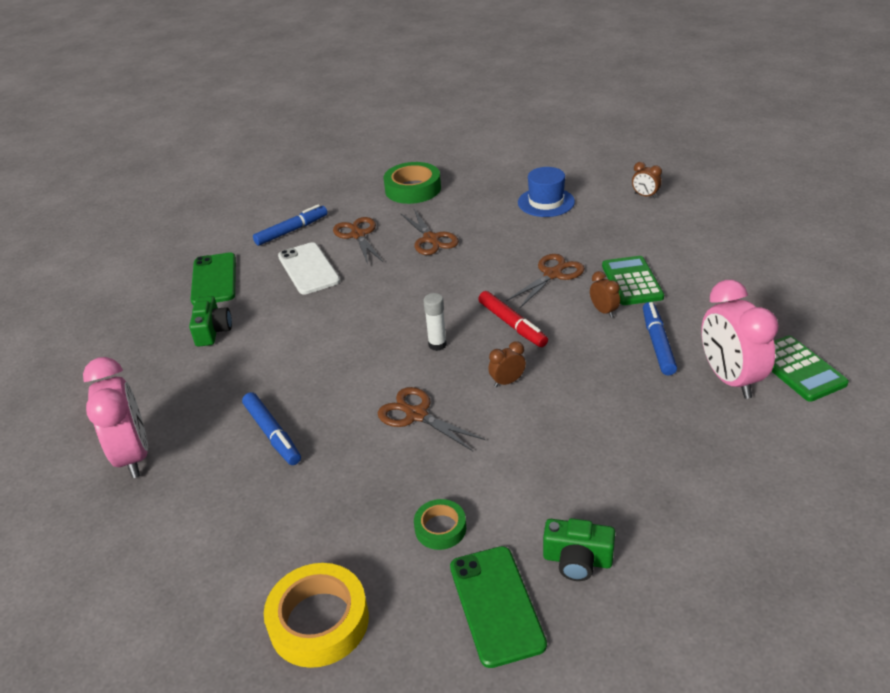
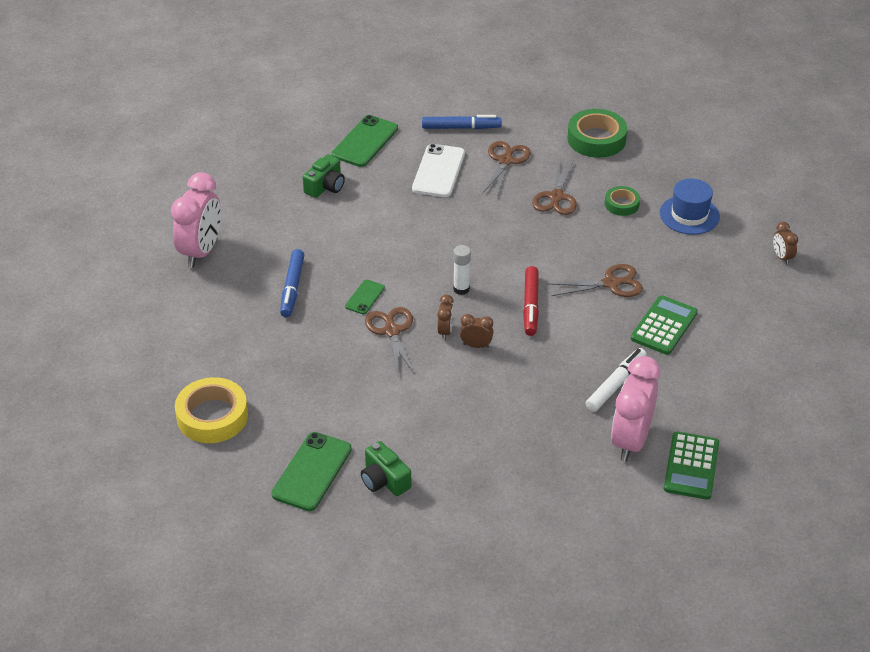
camera: 35 degrees right, 5 degrees up
green tape [414,499,466,550] -> green tape moved to [605,186,640,216]
brown clock [590,271,620,318] -> brown clock moved to [437,295,453,340]
blue marker [643,302,677,375] -> white marker [585,348,647,412]
none -> green phone [345,279,385,314]

